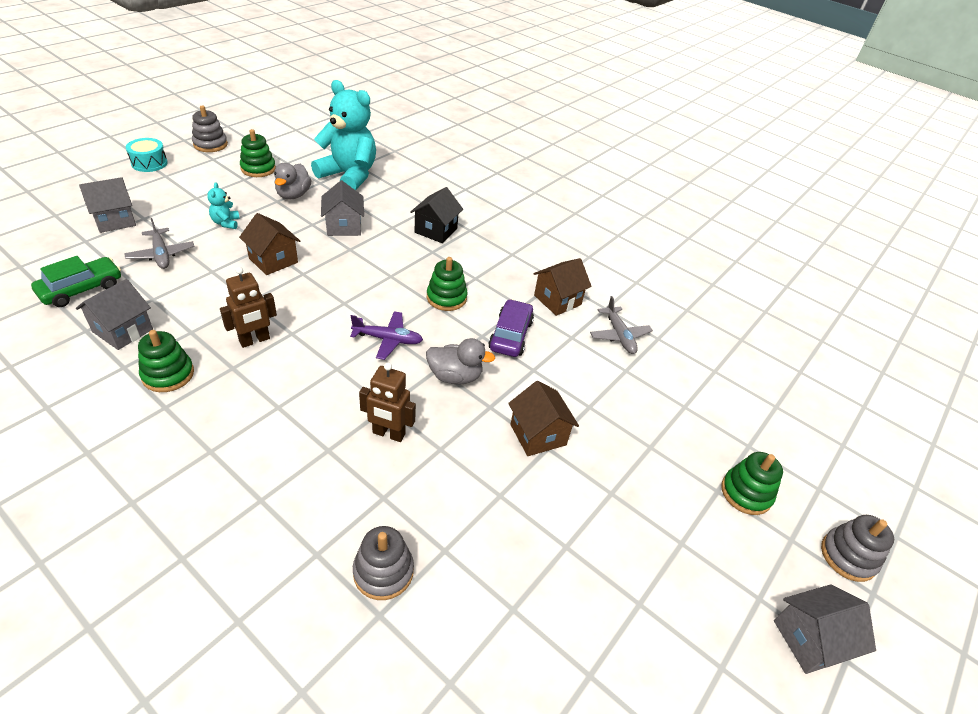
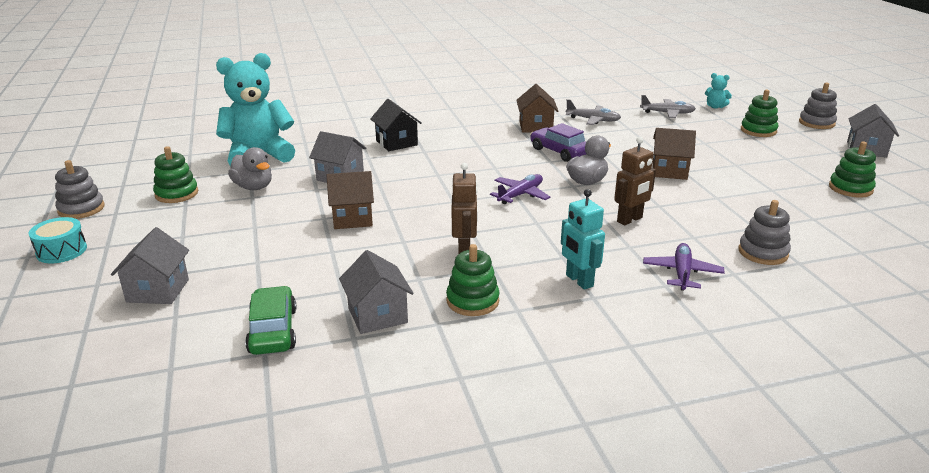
camera: 50 degrees left, 15 degrees down
grey plane [124,218,195,269] -> grey plane moved to [640,95,696,118]
turquoise teddy bear [207,182,240,229] -> turquoise teddy bear moved to [705,73,732,108]
green stacking toy [427,257,468,311] -> green stacking toy moved to [829,142,876,198]
none -> turquoise robot [561,189,605,290]
none -> purple plane [643,243,725,291]

